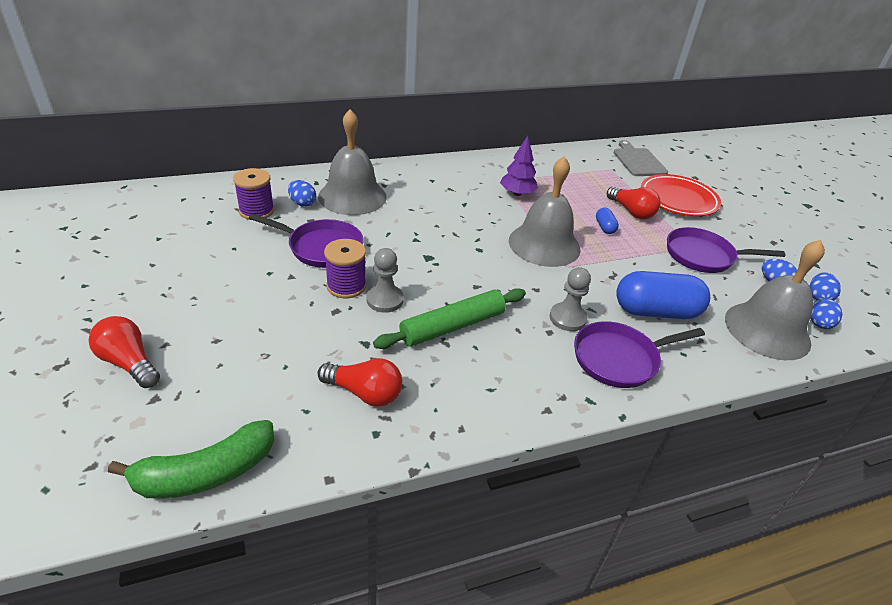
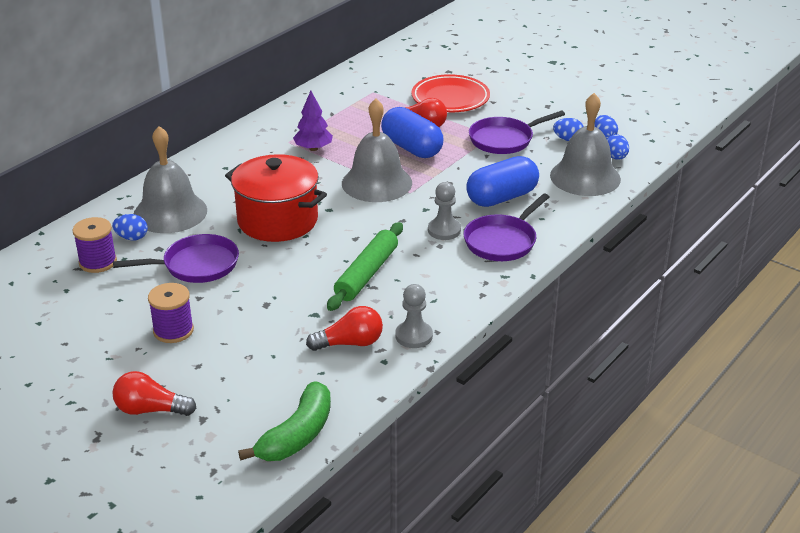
camera: 30 degrees left, 5 degrees down
purple spool [324,239,366,298] -> purple spool moved to [148,283,194,343]
grey pawn [366,248,404,313] -> grey pawn moved to [395,284,433,348]
blue capsule [596,207,619,234] -> blue capsule [381,107,444,158], size x2.23
grey cutting board [613,140,668,176] -> none
none -> red pot [225,154,327,242]

